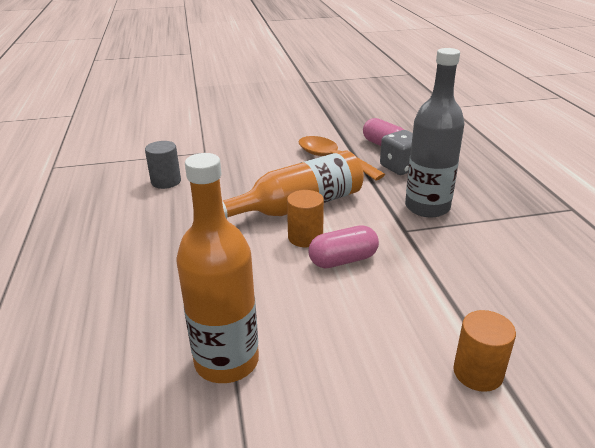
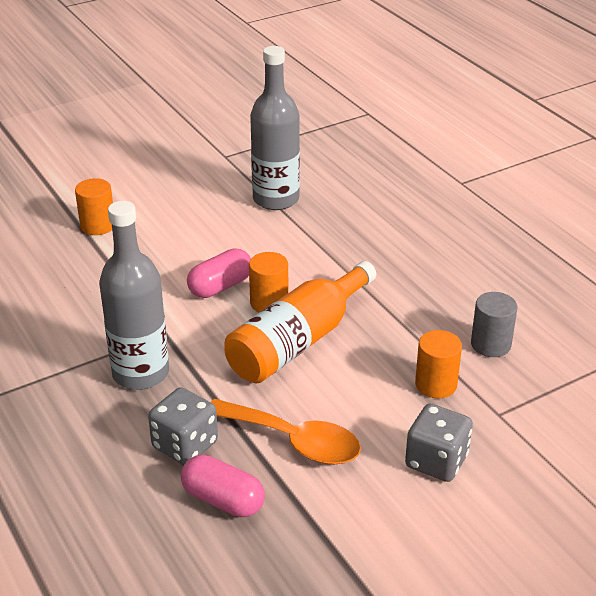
camera: 160 degrees right, 5 degrees up
orange bottle [176,153,259,383] -> grey bottle [250,46,300,210]
none -> grey dice [405,404,473,482]
none -> orange cylinder [415,330,462,398]

